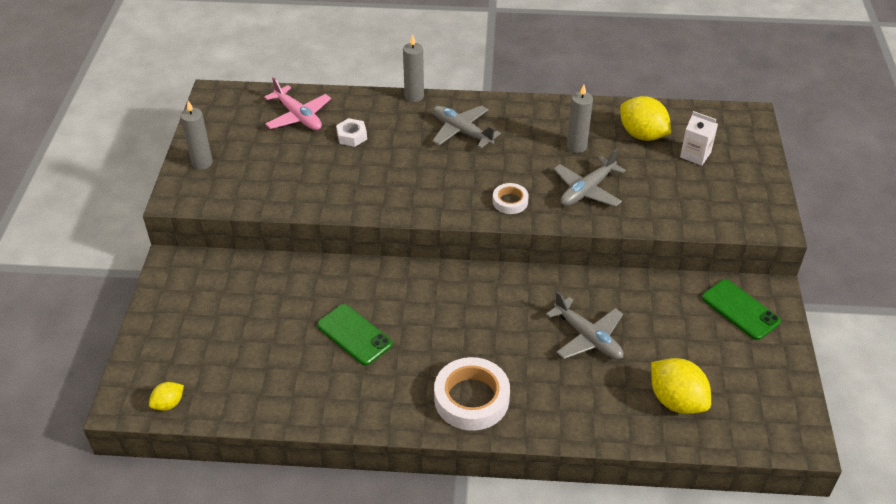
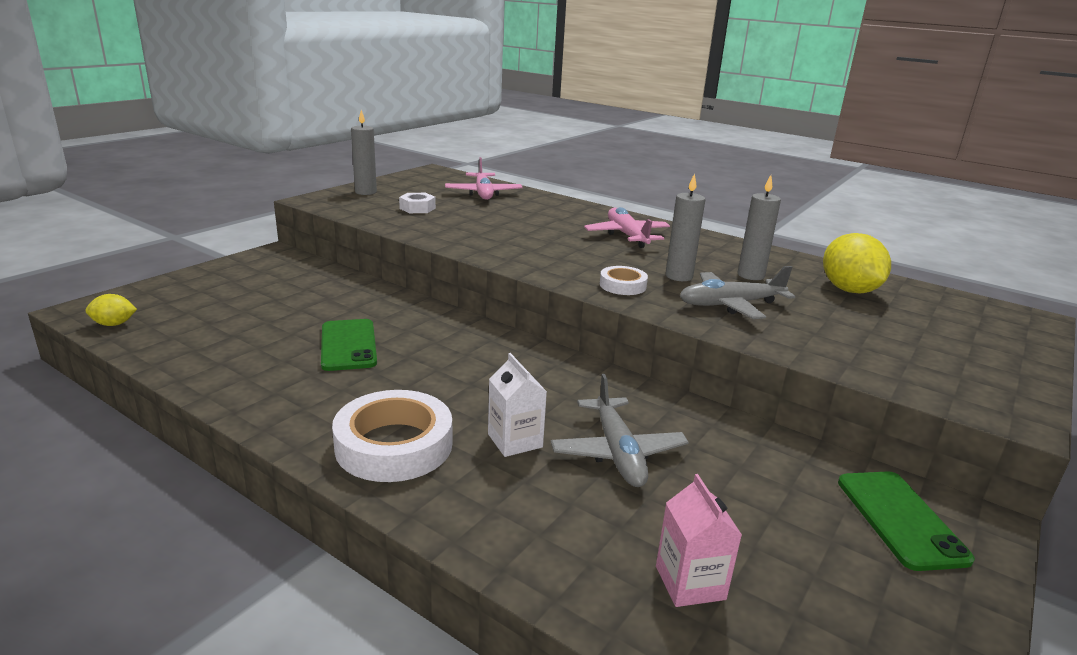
camera: 30 degrees right, 20 degrees down
white nut [336,118,367,147] -> white nut moved to [399,193,436,213]
grey candle [403,34,424,102] -> grey candle moved to [665,173,705,281]
grey plane [432,106,501,148] -> pink plane [584,207,670,248]
yellow lemon [651,358,711,414] -> pink carton [656,474,742,607]
white carton [680,111,718,166] -> white carton moved to [488,353,547,457]

